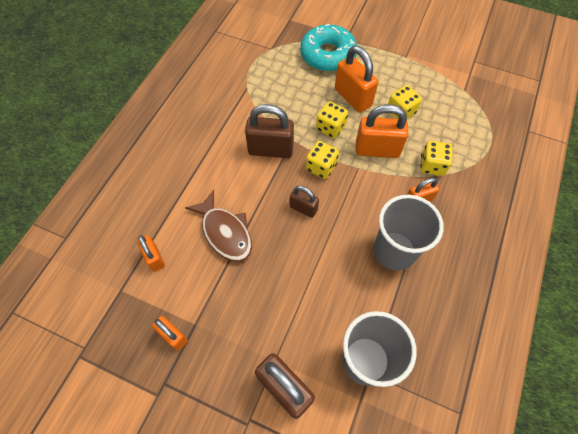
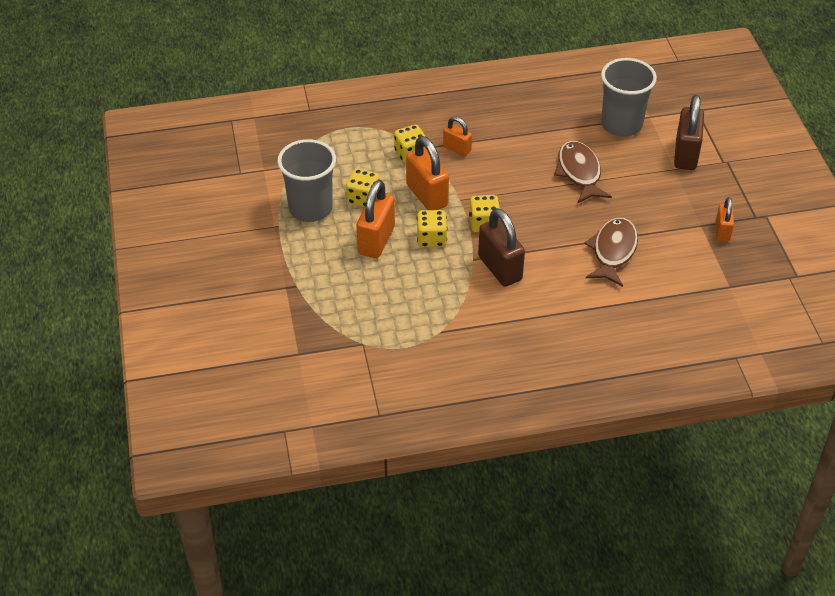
camera: 125 degrees left, 15 degrees down
orange padlock [137,235,165,272] -> none
brown padlock [290,186,319,218] -> none
turquoise donut [300,24,357,72] -> none
grey cup [374,195,444,271] -> grey cup moved to [277,139,336,222]
none -> brown fish [554,141,612,203]

